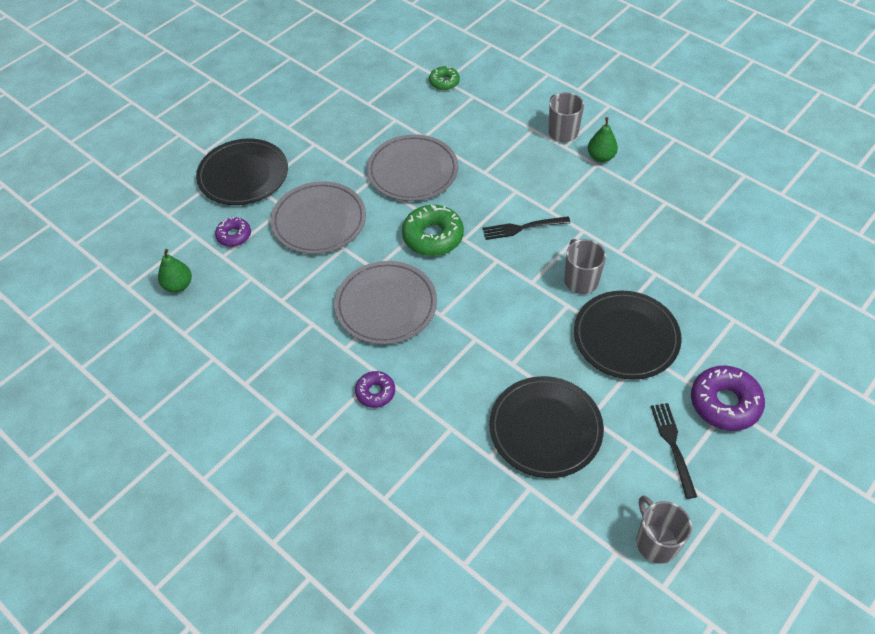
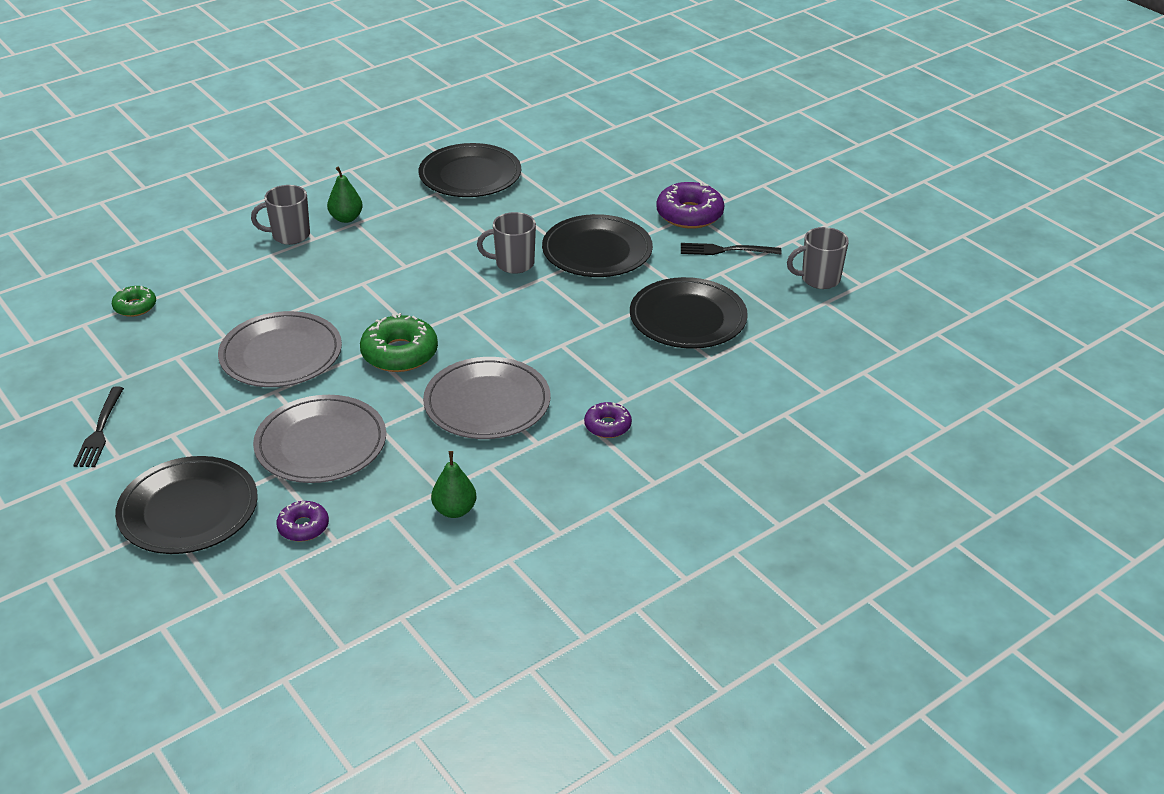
camera: 80 degrees left, 15 degrees down
green pear [158,249,192,293] -> green pear moved to [431,451,476,518]
black fork [483,216,571,240] -> black fork moved to [73,387,124,467]
none -> black plate [419,143,521,197]

